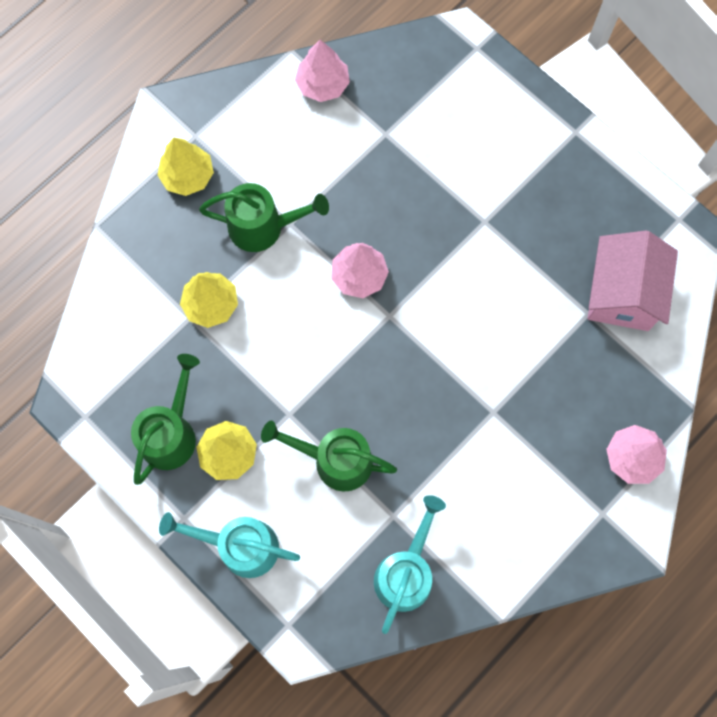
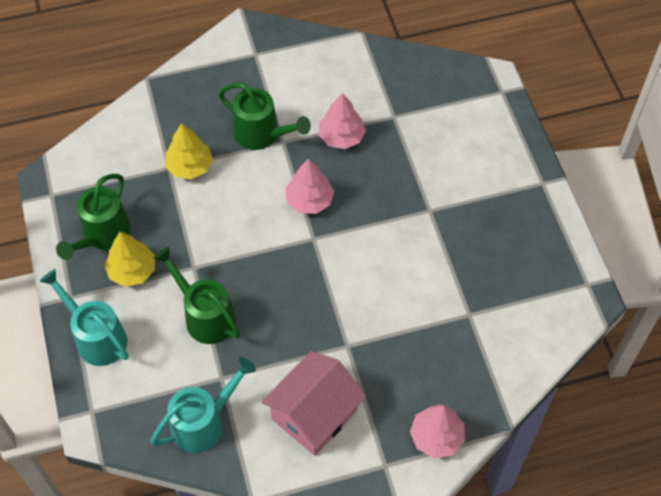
camera: 30 degrees right, 15 degrees down
green watering can [131,354,200,485] -> green watering can turned 150 degrees clockwise [56,174,131,260]
yellow tree [157,137,214,196] -> none
pink tree [295,40,350,102] -> pink tree moved to [319,93,366,149]
pink house [588,231,678,331] -> pink house moved to [262,351,366,456]

